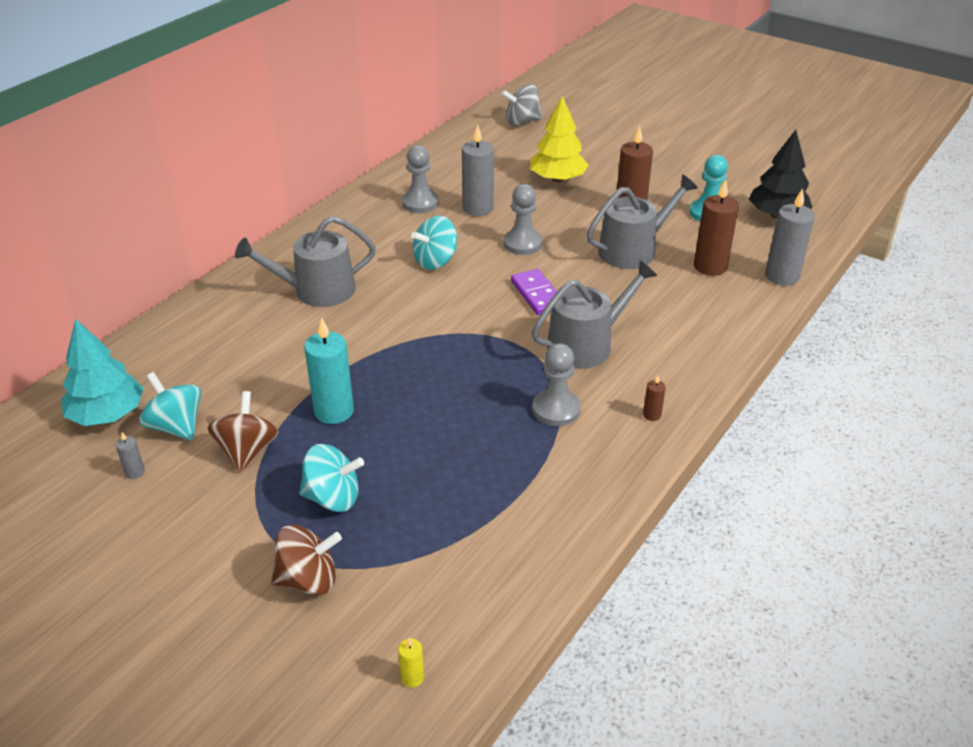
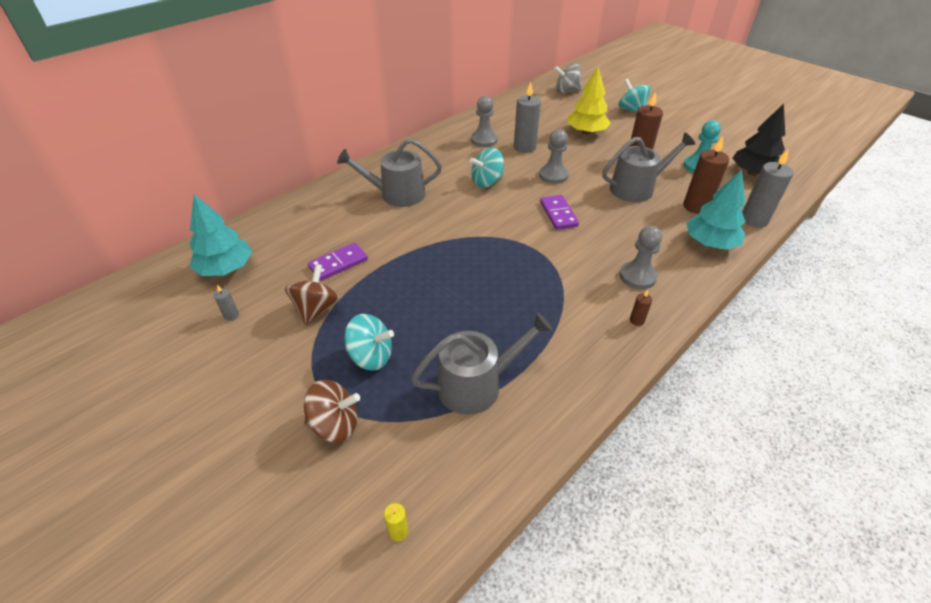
camera: 10 degrees right, 5 degrees up
turquoise spinning top [139,372,201,441] -> turquoise spinning top moved to [618,79,651,113]
turquoise candle [304,317,354,424] -> none
grey watering can [532,261,658,369] -> grey watering can moved to [411,312,553,415]
grey pawn [533,343,581,426] -> grey pawn moved to [620,226,662,289]
none -> purple domino [308,243,368,281]
none -> turquoise tree [686,170,745,250]

